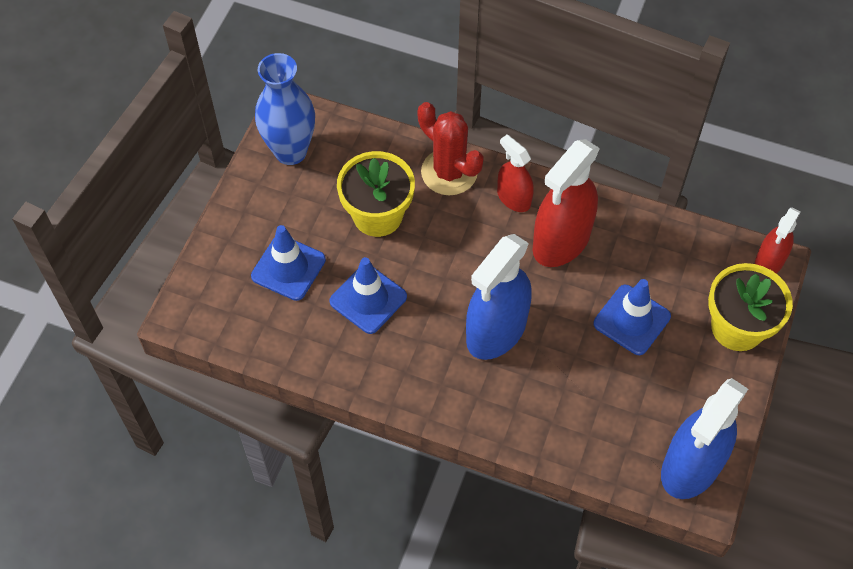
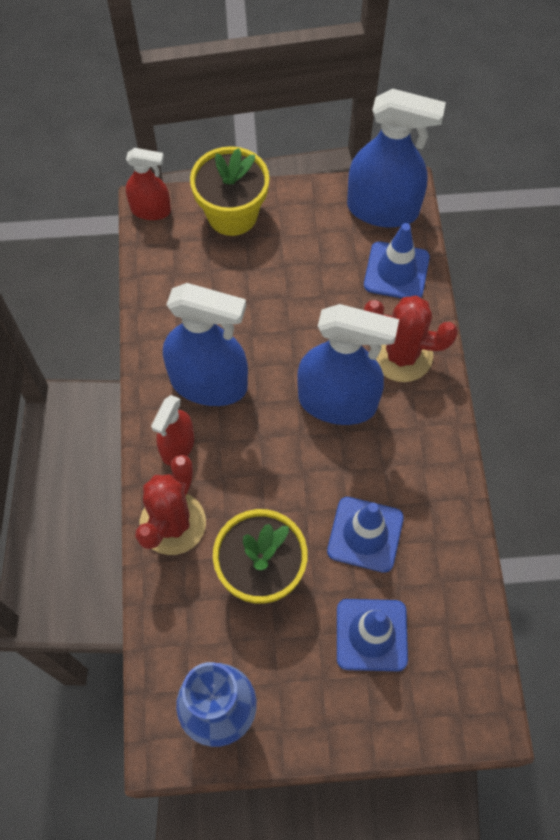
camera: 115 degrees left, 5 degrees up
red spray bottle [533,139,600,267] -> blue spray bottle [163,283,248,406]
blue traffic cone [593,279,671,355] -> blue traffic cone moved to [364,223,430,298]
none -> red cactus [364,295,458,382]

